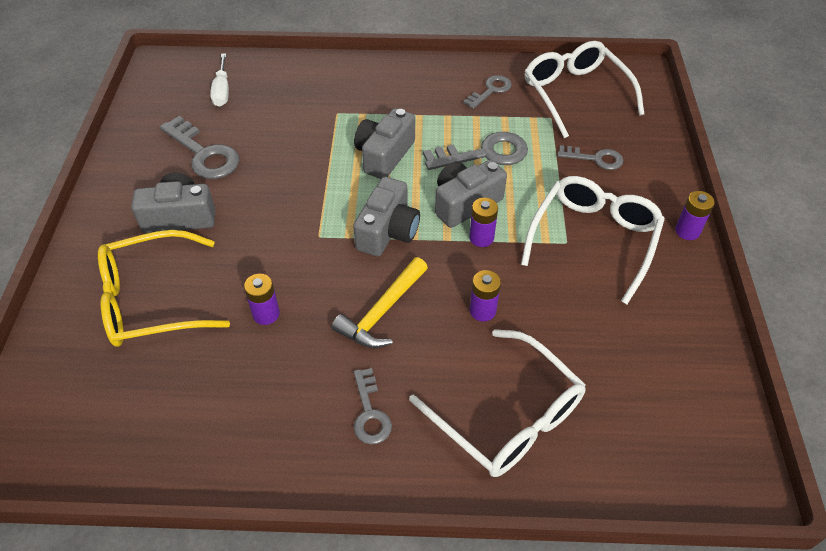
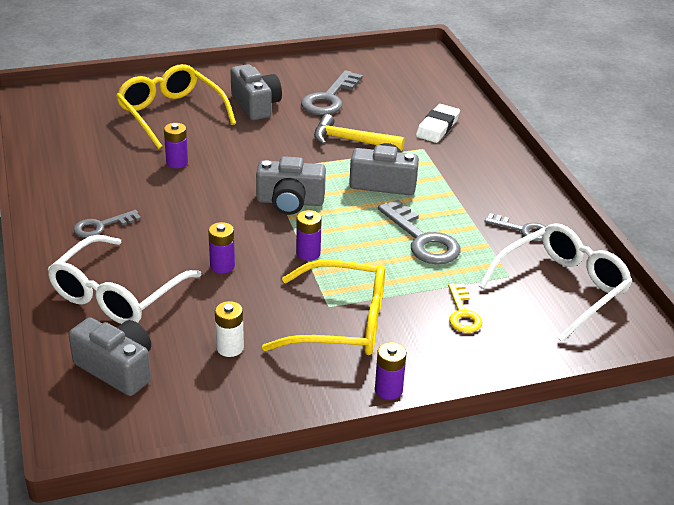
camera: 70 degrees right, 15 degrees down
white screwdriver [210,53,229,107] -> none
yellow hammer [332,257,428,348] -> yellow hammer moved to [314,114,405,151]
grey camera [435,160,507,228] -> grey camera moved to [69,317,151,396]
white glasses [521,176,665,304] -> yellow glasses [262,260,385,355]
grey key [558,145,623,170] -> yellow key [448,283,482,333]
none -> white battery [215,301,244,357]
none -> white eraser [416,104,460,143]

